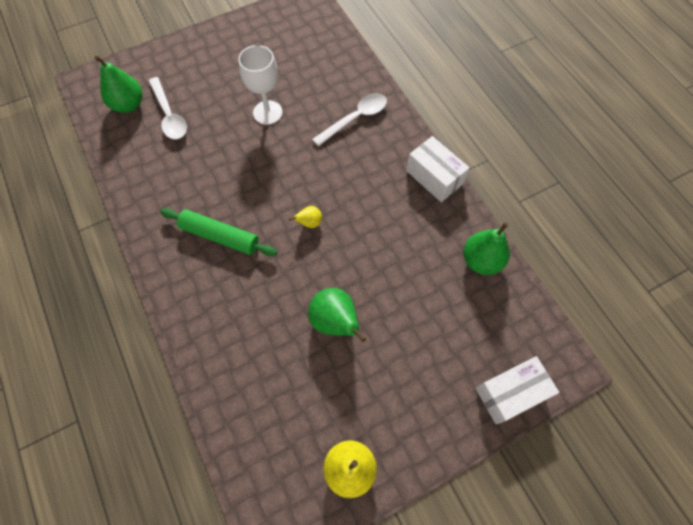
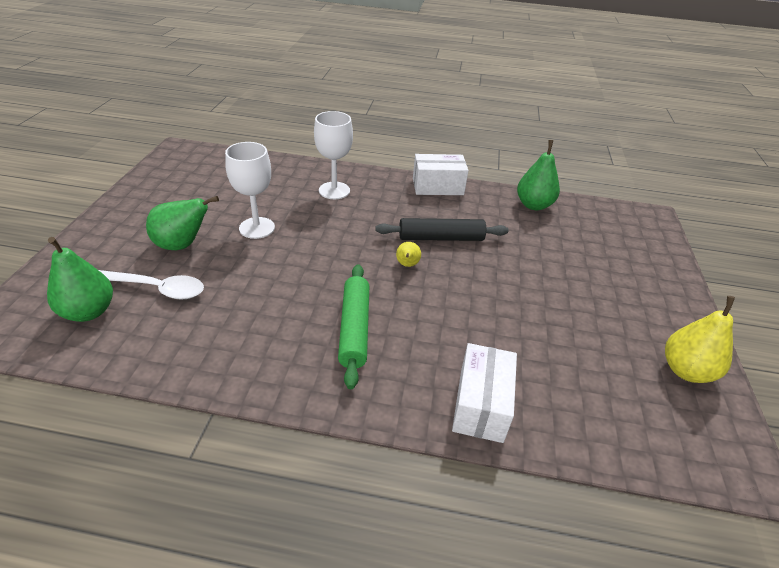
camera: 55 degrees left, 25 degrees down
green rolling pin [160,208,277,256] -> green rolling pin turned 60 degrees counterclockwise [338,264,369,389]
green pear [308,288,366,342] -> green pear moved to [146,196,219,250]
white spoon [312,93,387,146] -> white goblet [314,111,353,199]
white box [476,356,560,424] -> white box moved to [452,343,517,443]
none -> black rolling pin [375,218,509,241]

